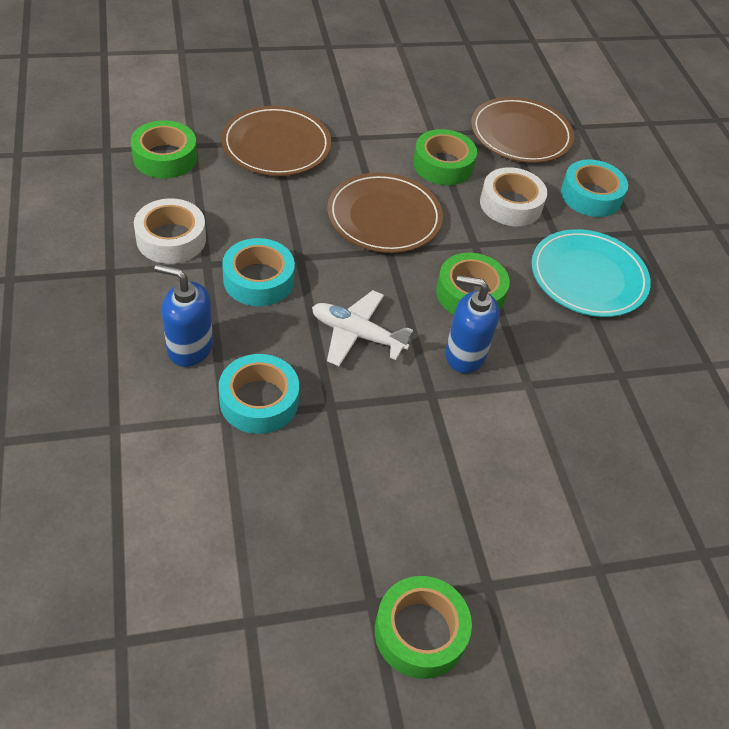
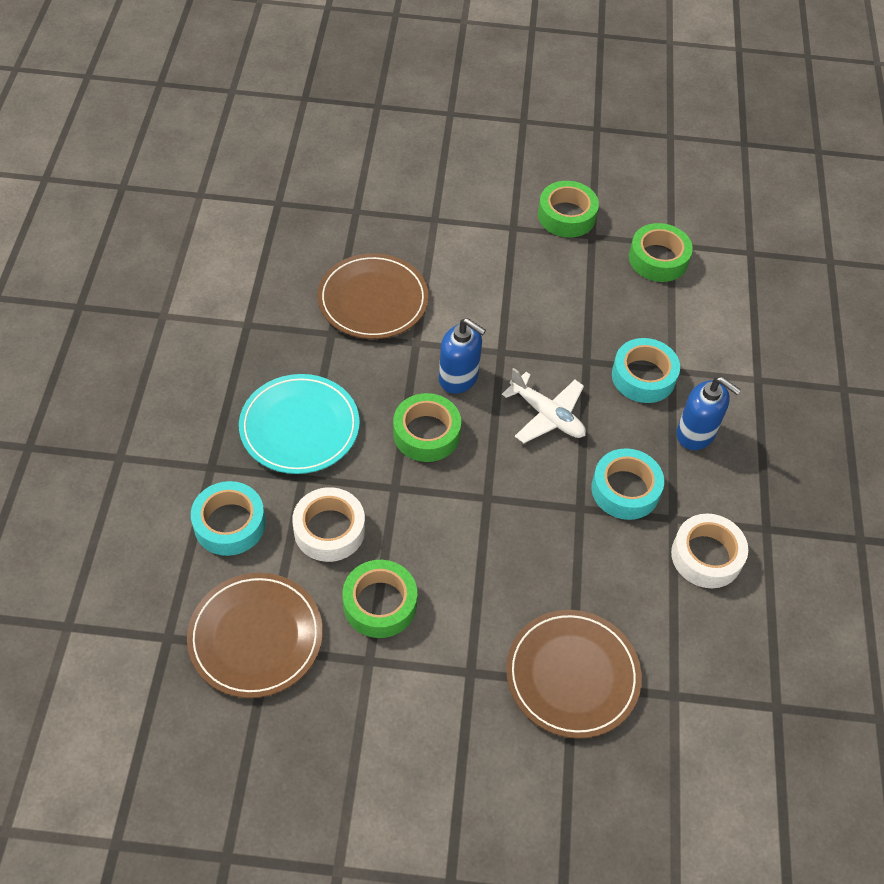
camera: 160 degrees left, 5 degrees up
green tape [131,120,197,179] -> green tape moved to [629,223,693,282]
brown plate [327,173,443,253] -> brown plate moved to [318,253,429,339]

